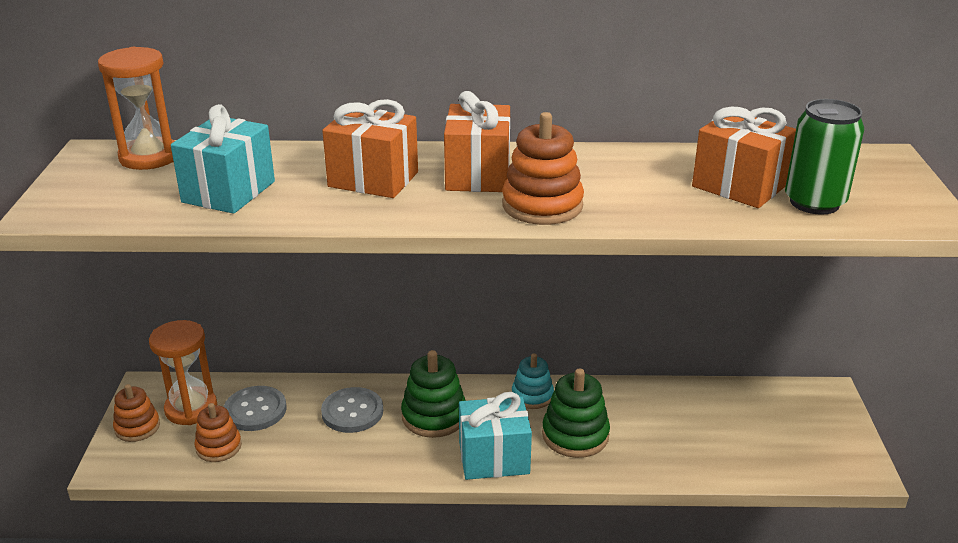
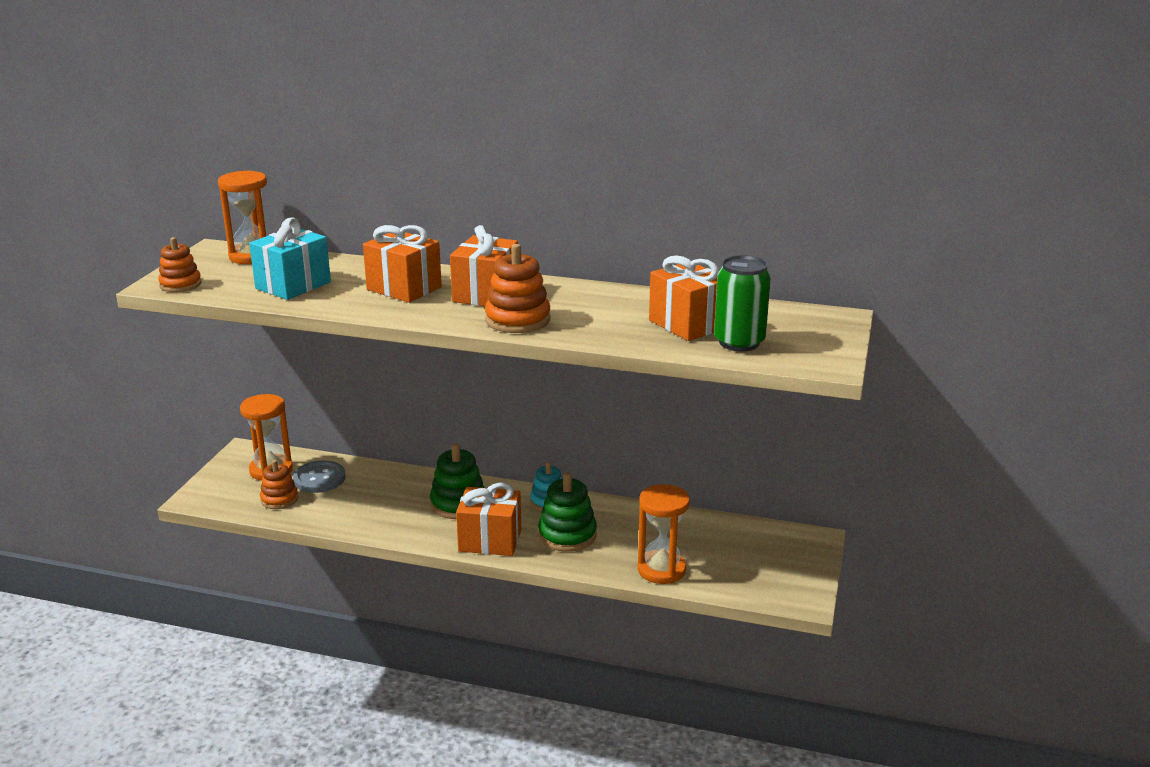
camera: 15 degrees right, 5 degrees down
orange stacking toy [113,384,160,442] -> orange stacking toy moved to [158,237,201,292]
grey button [321,387,383,433] -> none
turquoise gift [459,392,532,480] -> orange gift [456,482,521,556]
none -> orange hourglass [637,484,690,584]

